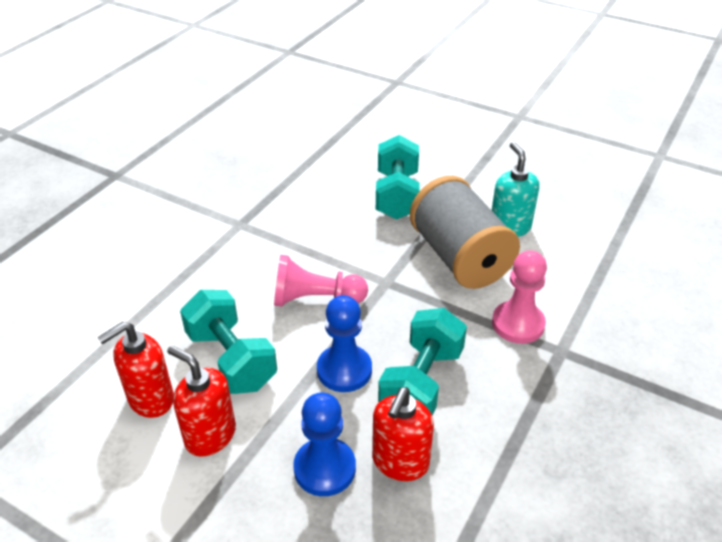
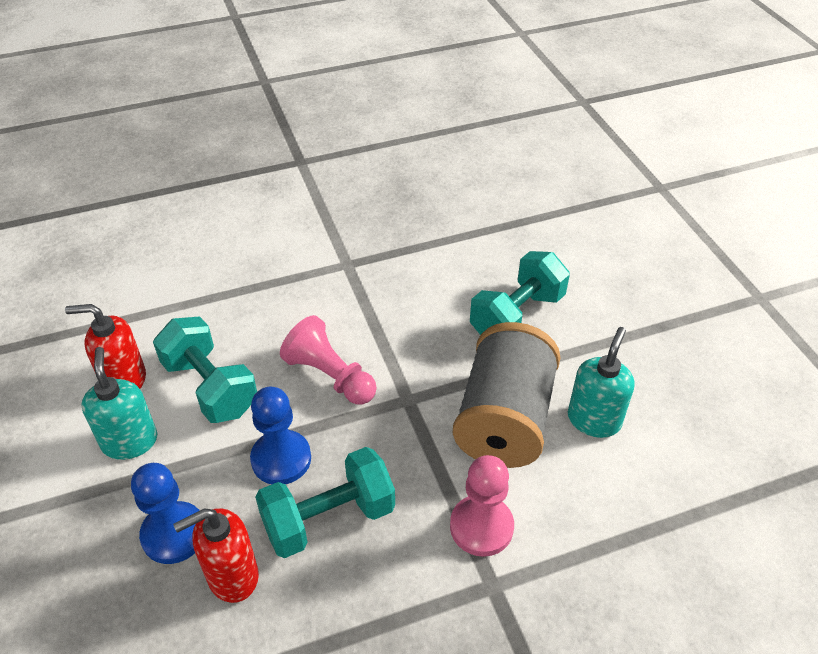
camera: 40 degrees right, 5 degrees up
red soap dispenser [167,346,236,457] -> turquoise soap dispenser [81,347,157,460]
turquoise dumbbell [180,290,277,394] -> turquoise dumbbell turned 45 degrees counterclockwise [153,316,257,423]

